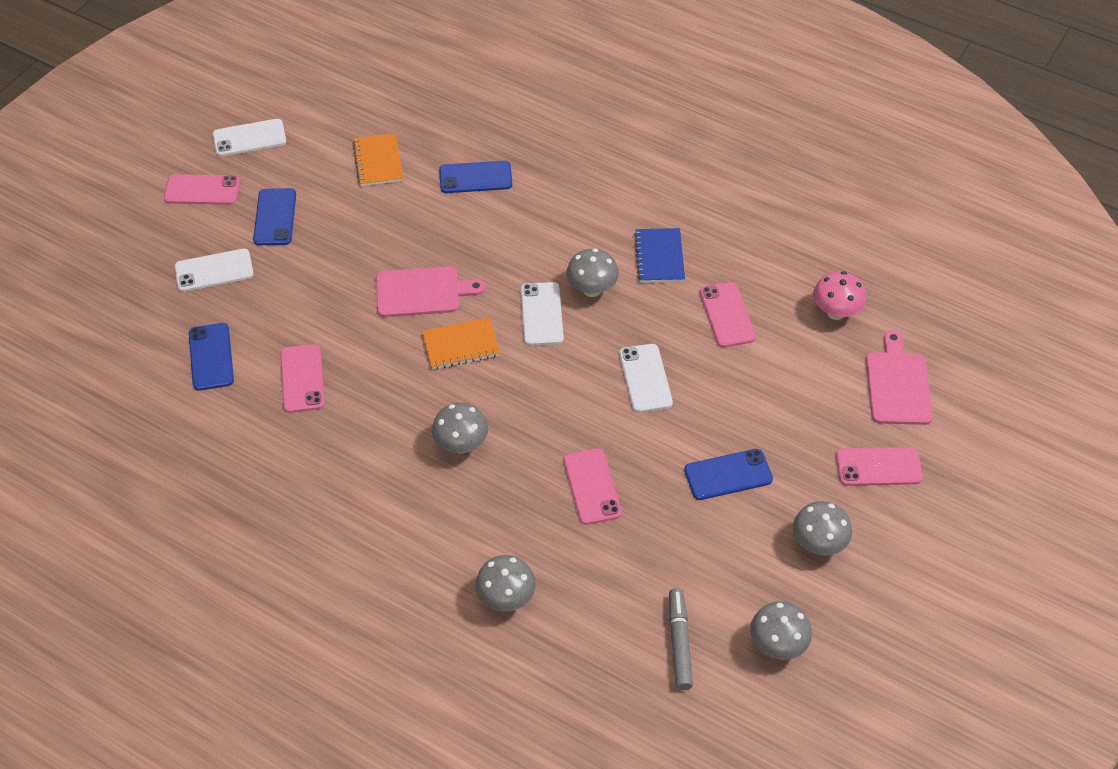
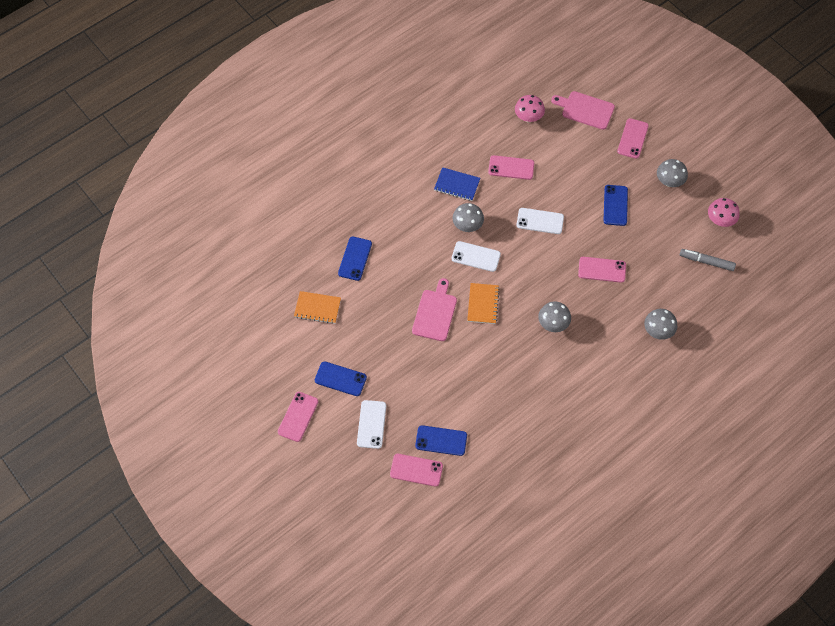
camera: 70 degrees left, 10 degrees up
white phone [213,119,286,156] -> none
pink phone [280,344,325,413] -> pink phone moved to [390,454,443,487]
grey mushroom [750,601,812,660] -> pink mushroom [708,198,740,227]

